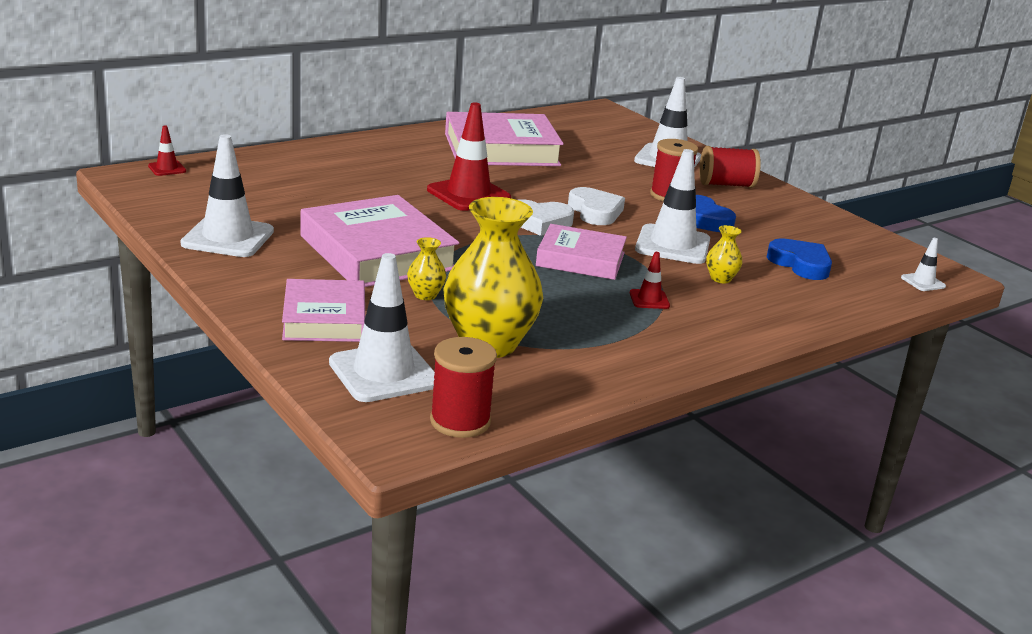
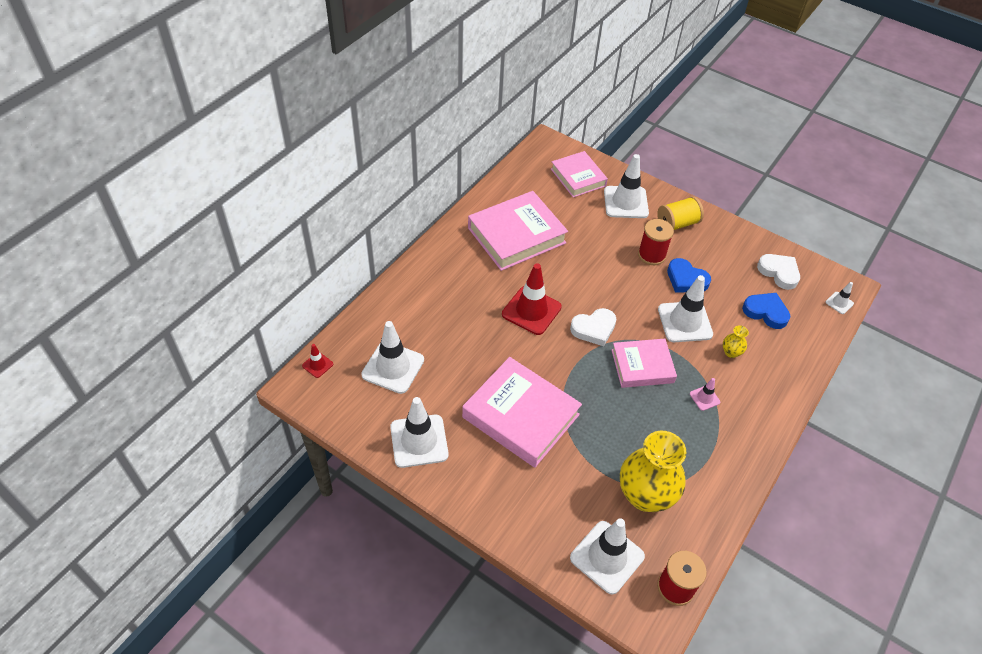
camera: 20 degrees left, 25 degrees up
pink book [282,279,365,342] -> pink book moved to [551,151,608,197]
yellow vase [407,237,446,300] -> none
white heart [568,187,625,225] -> white heart moved to [757,254,800,290]
red traffic cone [630,252,670,309] -> pink traffic cone [690,378,720,411]
red spool [699,146,761,188] -> yellow spool [657,196,704,230]
none -> white traffic cone [361,321,424,394]

